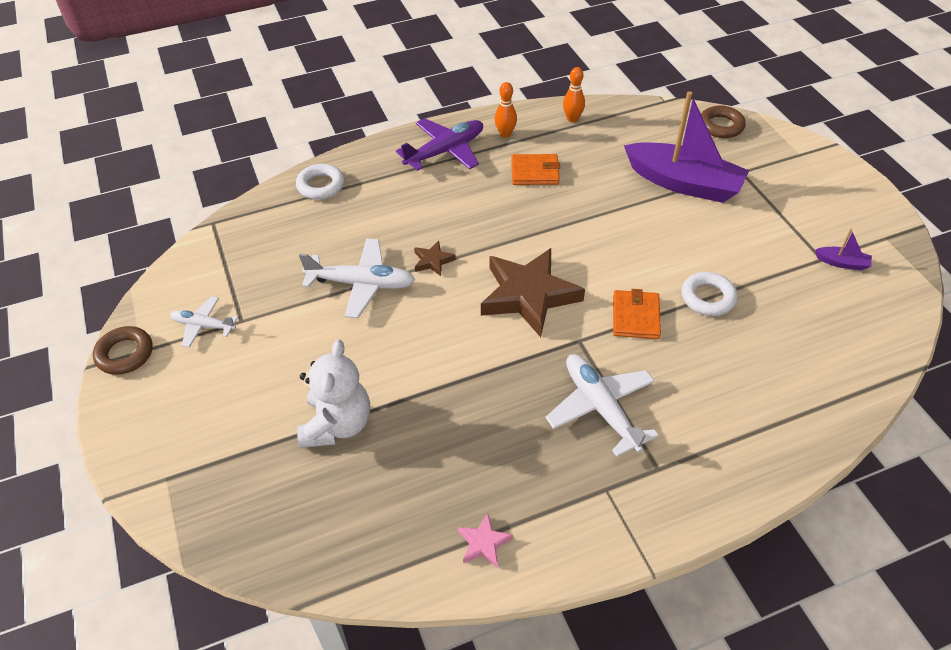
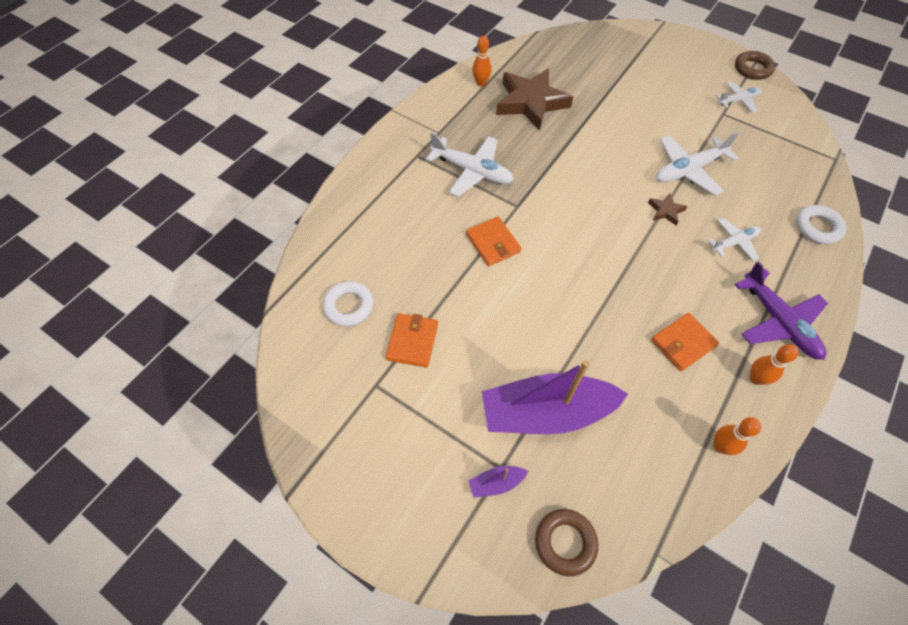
camera: 145 degrees right, 10 degrees up
white teddy bear [297,340,370,448] -> none
purple plane [396,118,483,171] -> purple plane turned 45 degrees counterclockwise [734,261,828,360]
pink star [458,513,513,568] -> orange bowling pin [472,36,492,86]
brown star [481,248,585,337] -> brown star moved to [496,68,573,131]
white ring [681,272,738,316] -> white ring moved to [323,281,373,327]
purple boat [815,229,872,270] -> purple boat moved to [468,466,528,498]
none -> orange wallet [386,313,438,367]
none -> white plane [707,218,761,261]

